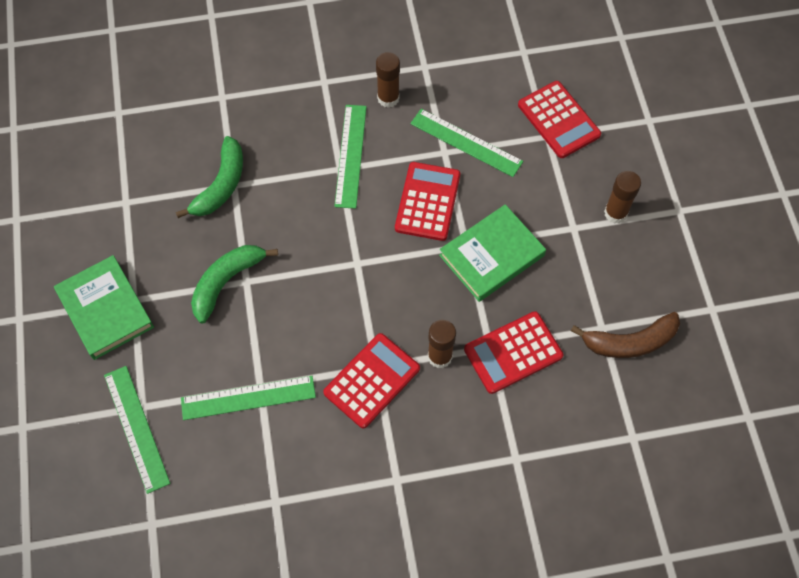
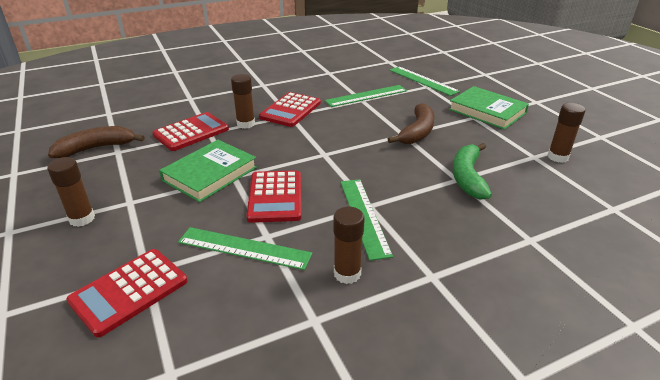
camera: 165 degrees right, 30 degrees down
green banana [191,245,278,324] -> brown banana [388,103,434,144]
red calculator [518,81,601,158] -> red calculator turned 90 degrees counterclockwise [66,249,188,337]
none -> brown glue stick [547,103,585,163]

